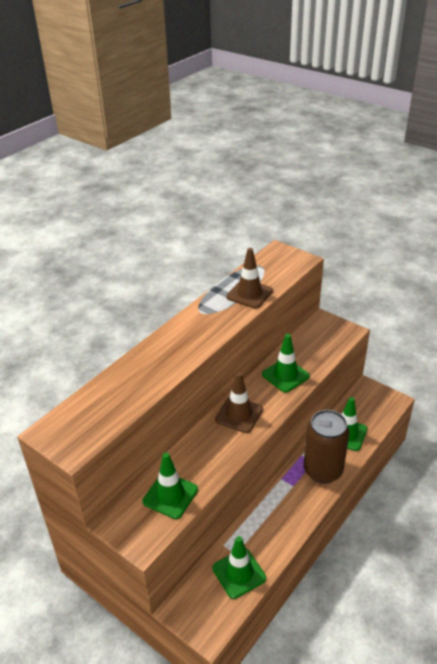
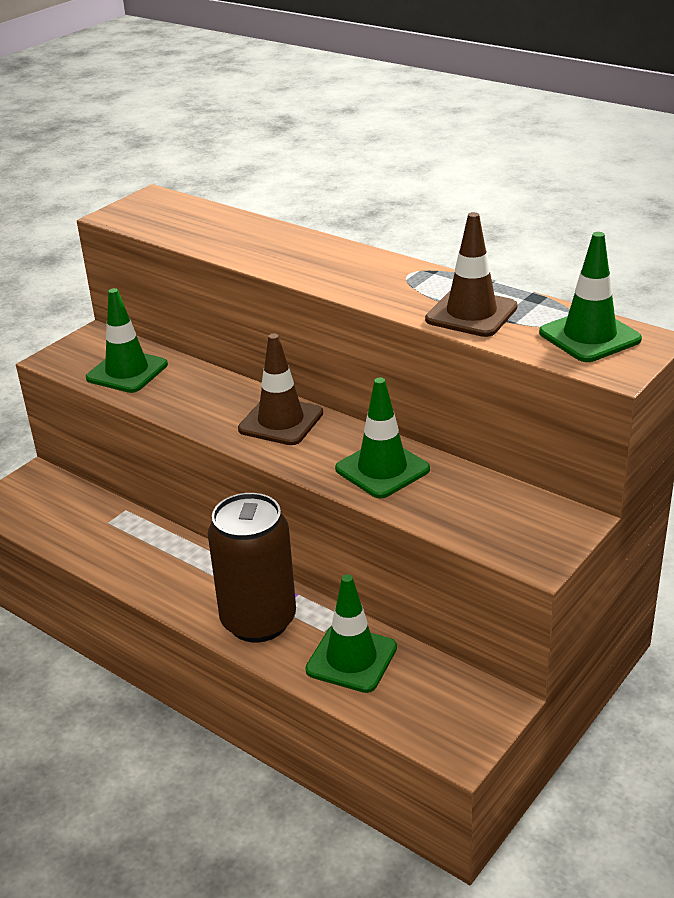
camera: 90 degrees right, 5 degrees down
green traffic cone [212,536,266,599] -> green traffic cone moved to [539,232,642,362]

